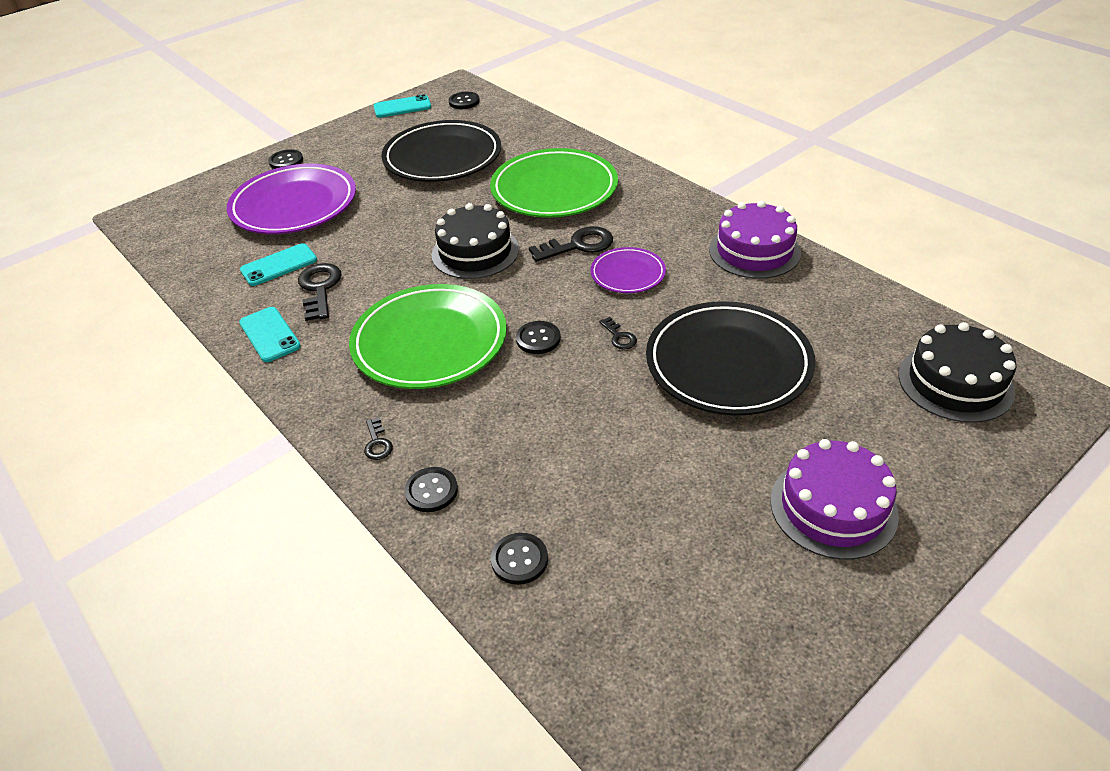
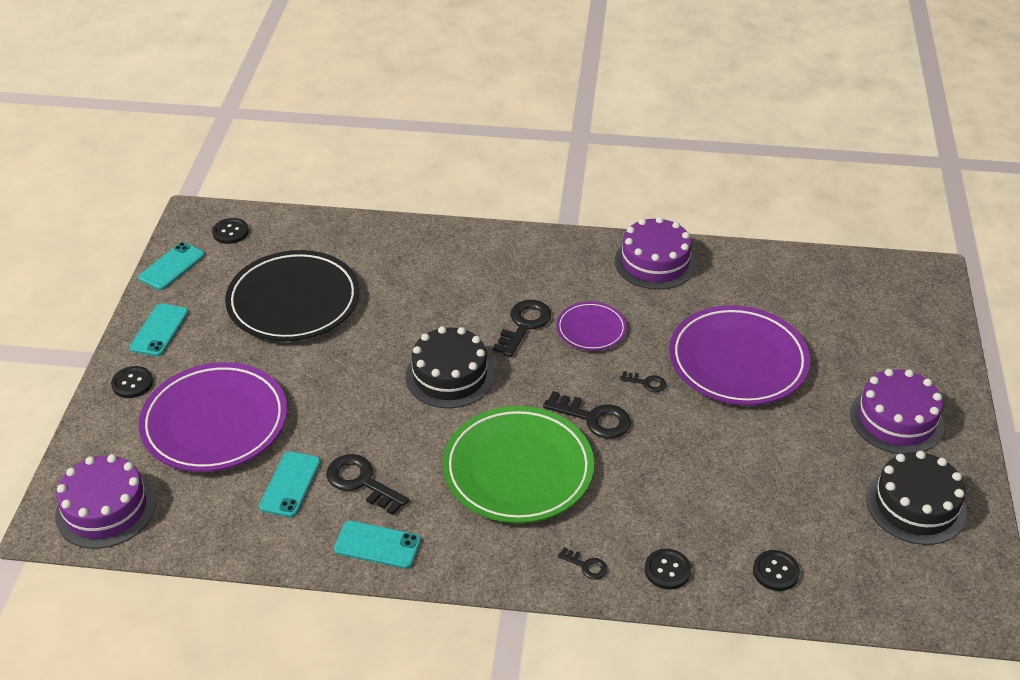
camera: 45 degrees left, 0 degrees up
green plate [490,148,618,218] -> none
black button [516,321,561,354] -> black key [543,391,631,439]
black plate [646,301,815,415] -> purple plate [669,305,810,405]
black cake [898,322,1016,423] -> black cake moved to [866,451,967,545]
none -> purple cake [55,454,156,549]
none -> turquoise phone [129,303,188,356]

